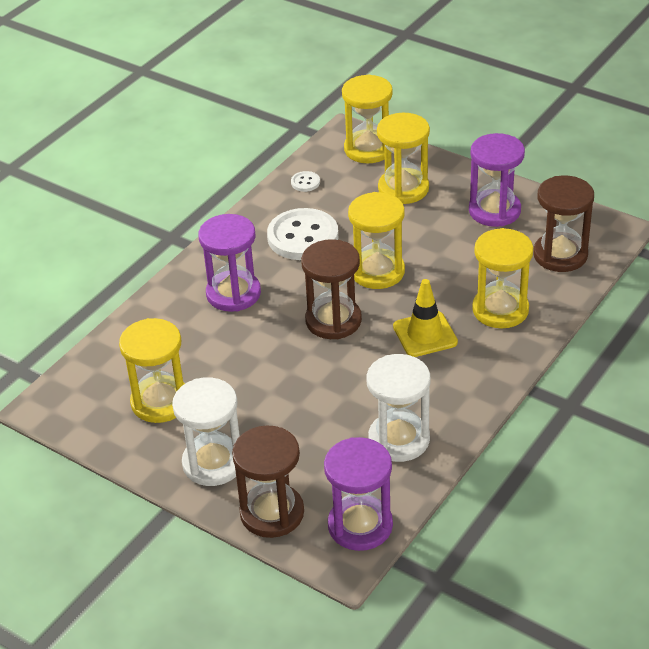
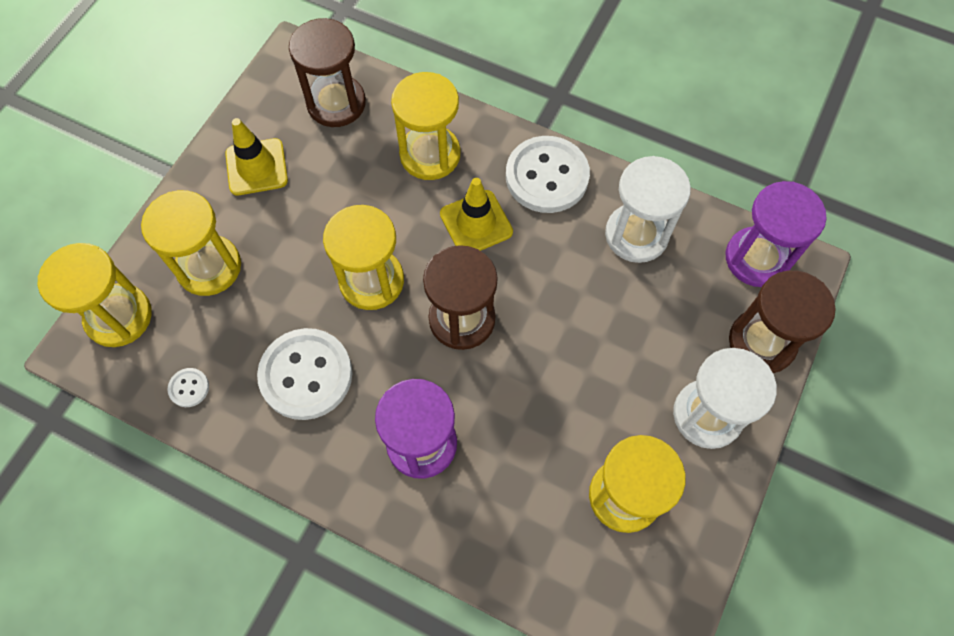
camera: 100 degrees left, 25 degrees up
purple hourglass [469,133,525,227] -> yellow traffic cone [225,118,288,196]
none -> white button [506,136,590,213]

